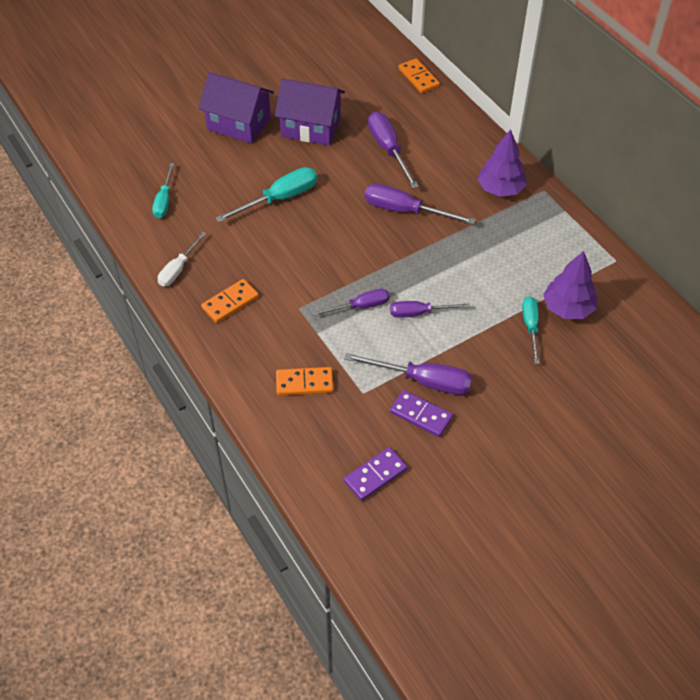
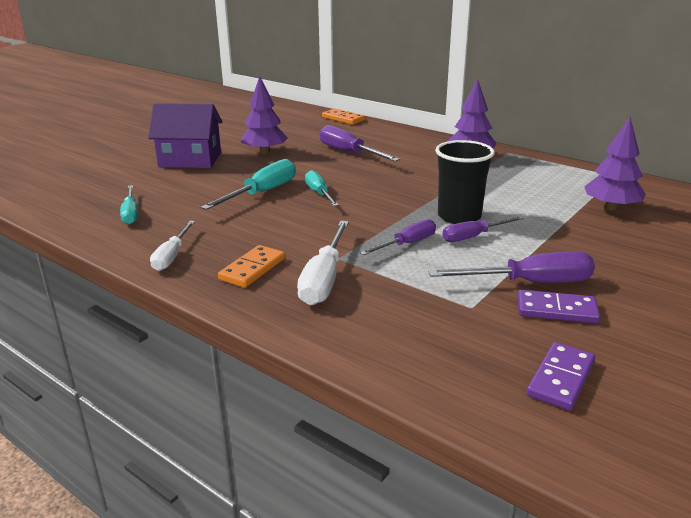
camera: 20 degrees left, 25 degrees down
purple house [275,78,345,146] -> purple tree [241,76,288,154]
orange domino [276,367,333,395] -> none
purple screwdriver [364,184,476,225] -> none
turquoise screwdriver [522,296,540,364] -> turquoise screwdriver moved to [305,170,339,206]
none -> white screwdriver [297,221,349,305]
none -> black cup [435,140,495,224]

